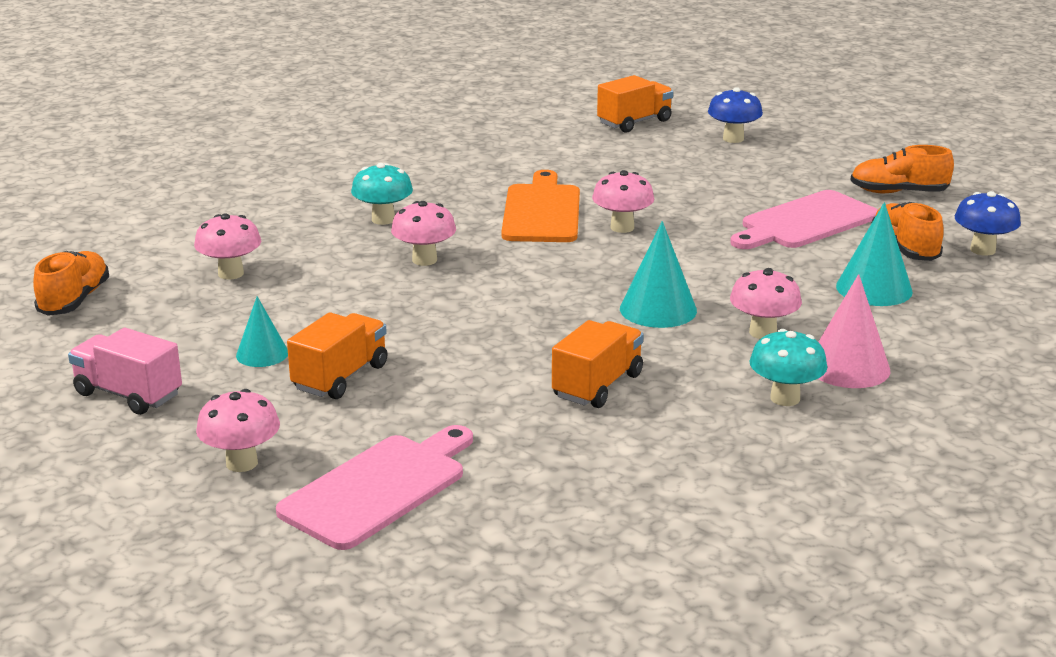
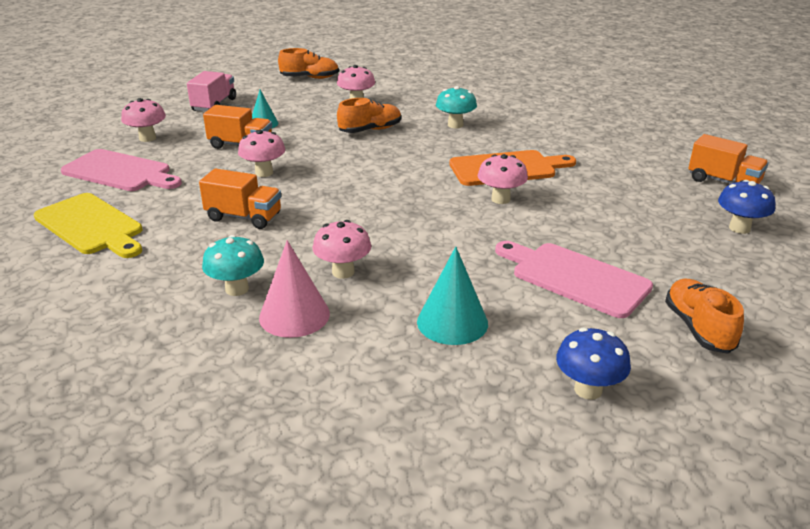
camera: 75 degrees right, 5 degrees up
pink mushroom [391,201,456,266] -> pink mushroom moved to [238,130,285,177]
turquoise cone [620,221,697,328] -> none
orange shoe [871,202,944,261] -> orange shoe moved to [337,98,401,133]
none -> yellow cutting board [34,193,142,258]

